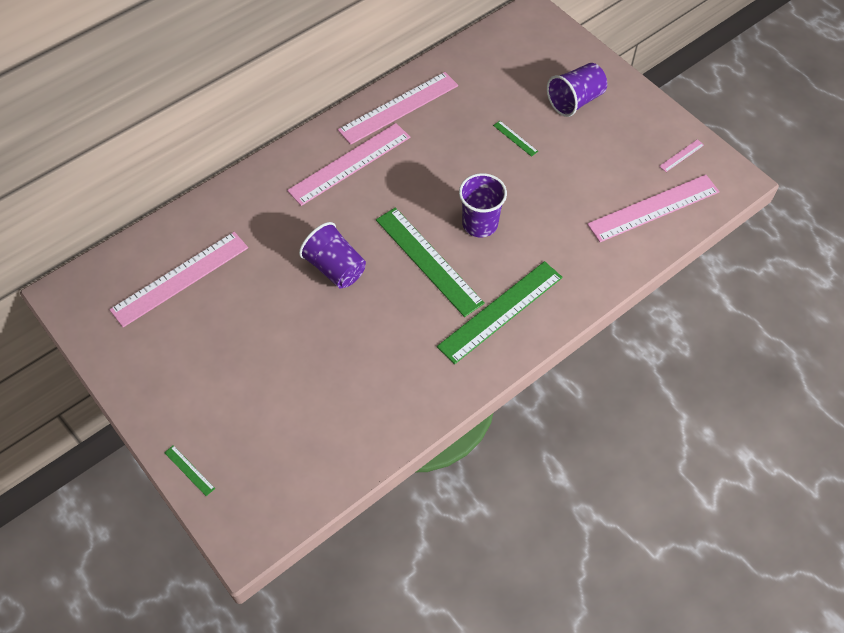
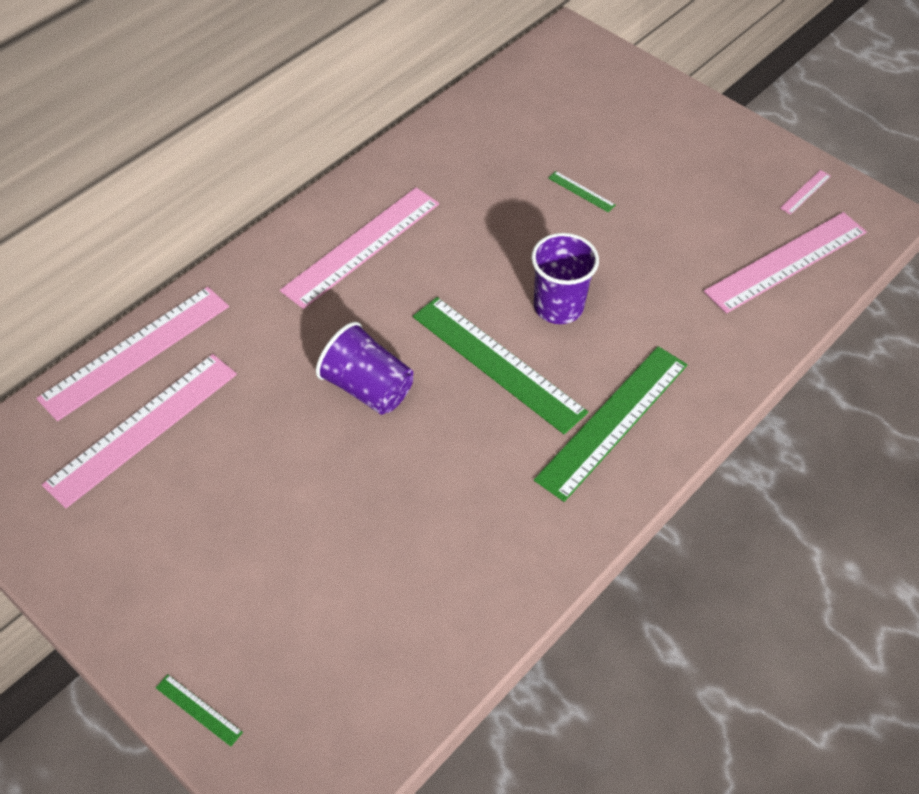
camera: 10 degrees left, 5 degrees down
pink ruler [338,72,458,145] -> pink ruler moved to [36,287,229,421]
purple cup [547,63,607,117] -> none

